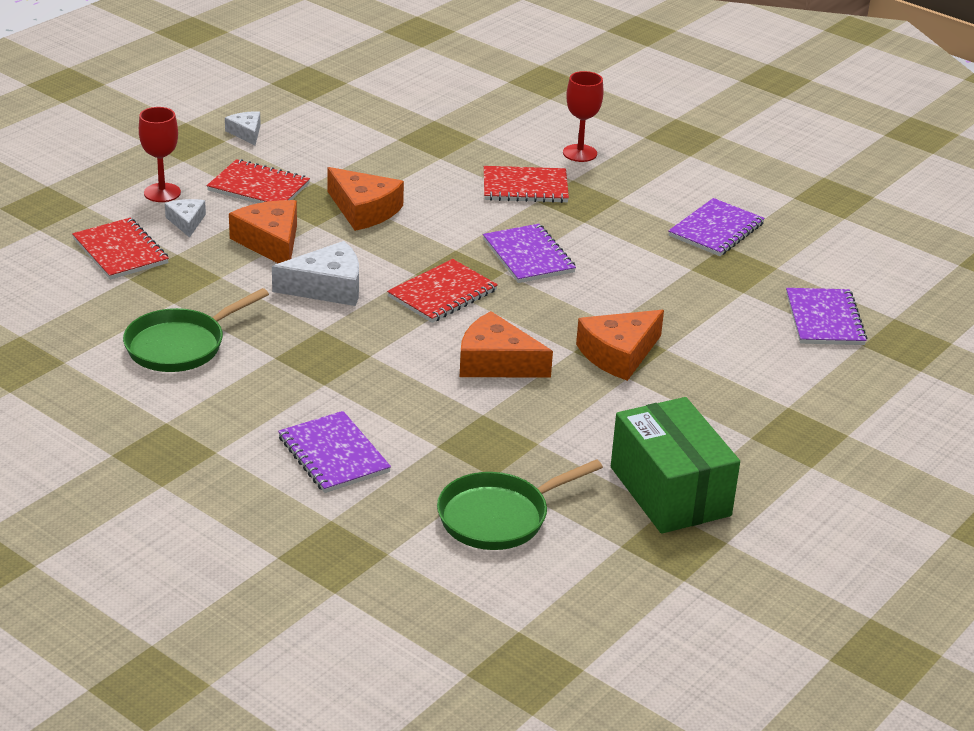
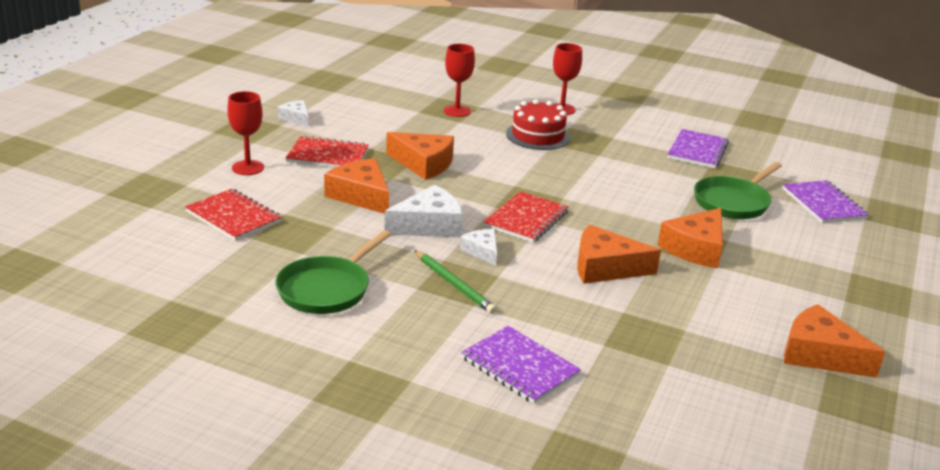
camera: 15 degrees left, 5 degrees down
white cheese [165,199,206,238] -> white cheese moved to [460,229,497,266]
green pan [437,459,603,550] -> green pan moved to [694,162,782,219]
purple notebook [483,224,576,283] -> none
red notebook [484,166,569,203] -> red cake [506,99,570,150]
green box [611,397,740,534] -> orange cheese [784,304,885,378]
none -> green pencil [414,250,497,314]
none -> red goblet [443,44,475,117]

